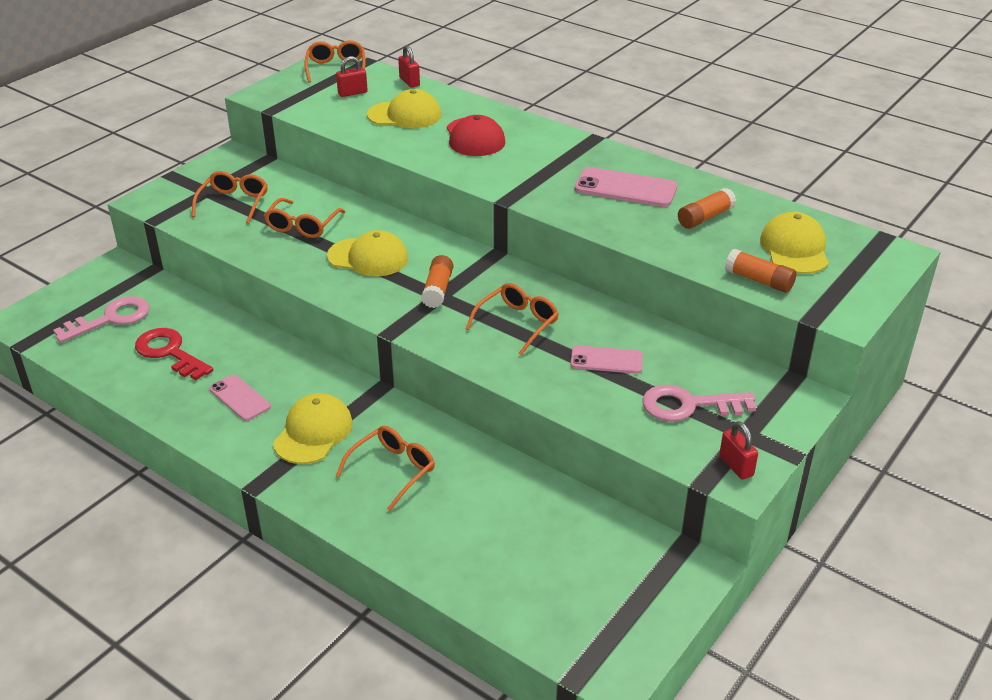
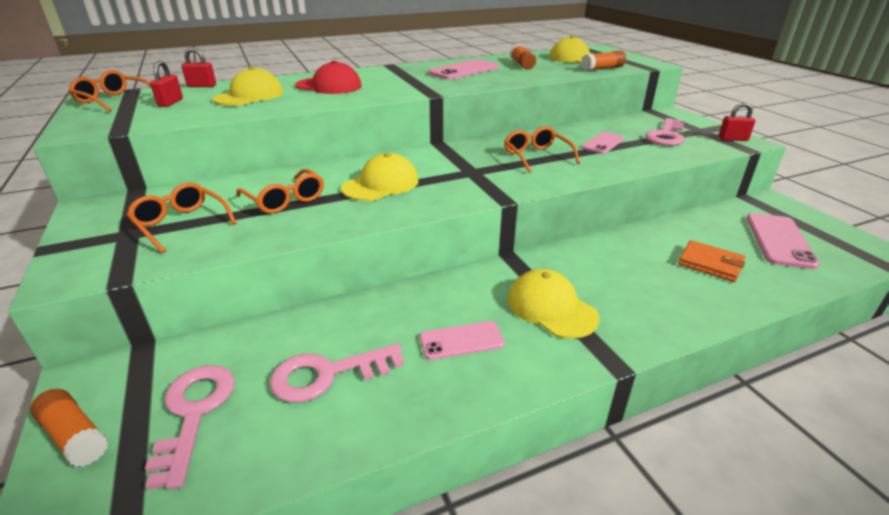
camera: 60 degrees left, 5 degrees down
red key [135,328,213,380] -> pink key [270,343,404,403]
orange glasses [336,425,435,511] -> none
orange glue stick [421,255,453,308] -> orange glue stick moved to [30,389,108,467]
none -> orange wallet [678,240,745,282]
none -> pink phone [746,213,820,269]

